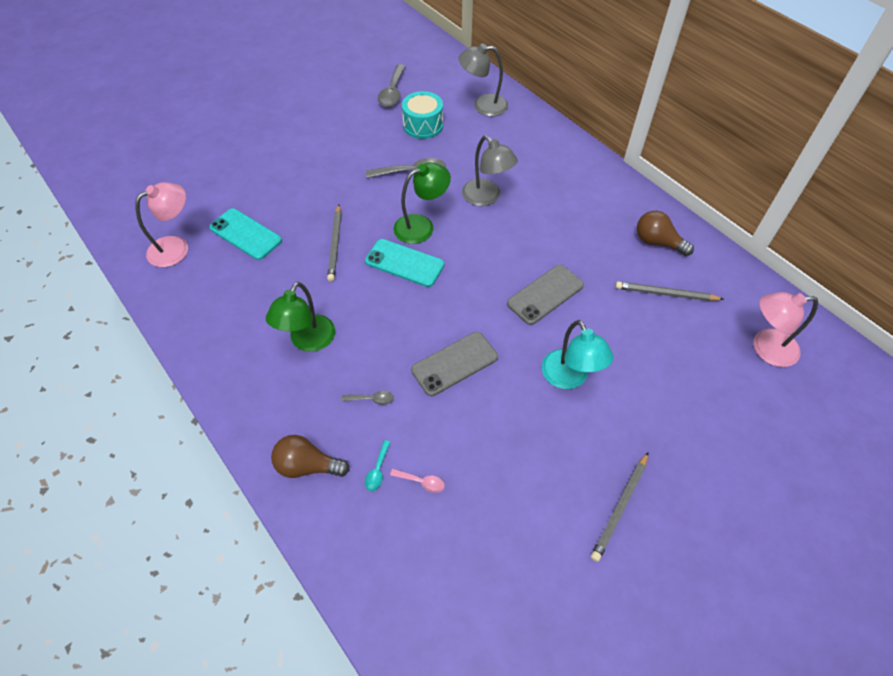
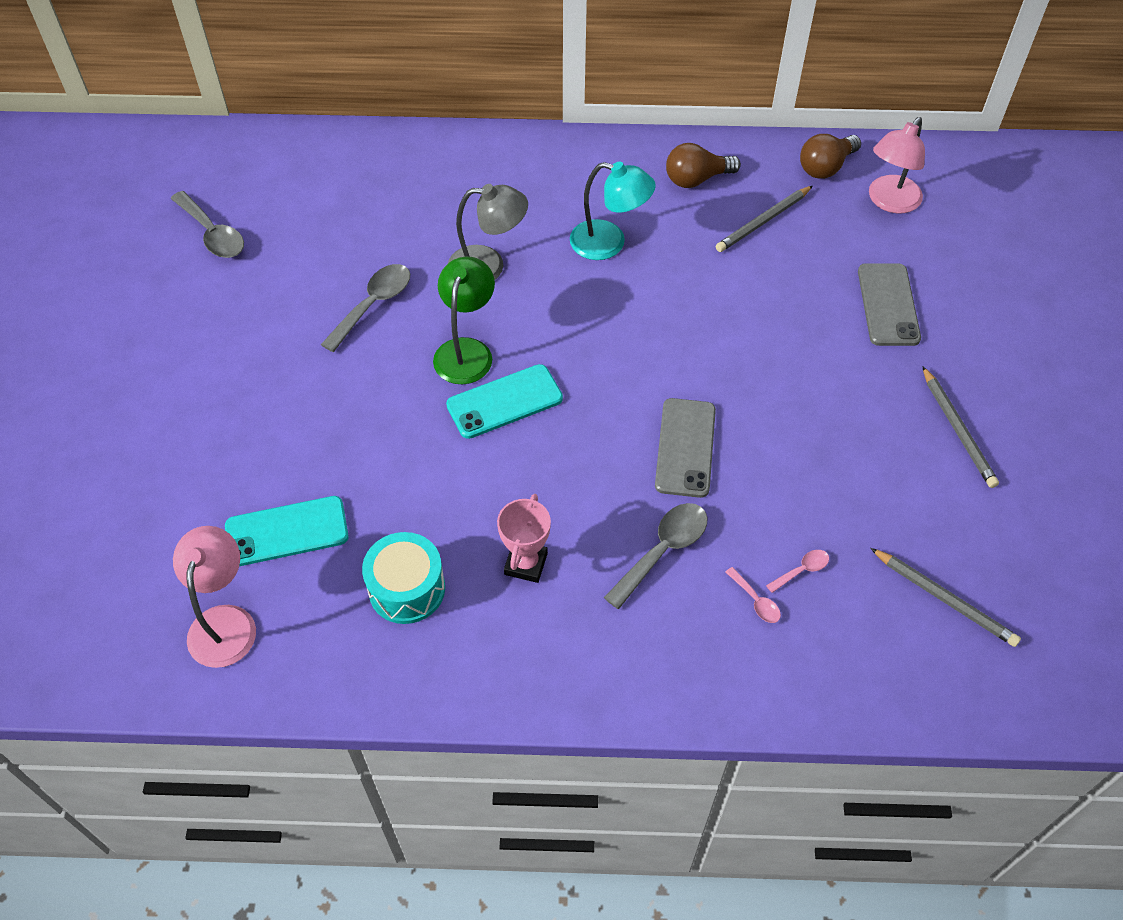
camera: 50 degrees left, 0 degrees up
green lamp [266,282,335,352] -> pink trophy [497,494,551,583]
brown light bulb [271,435,350,478] -> brown light bulb moved to [800,134,861,179]
grey pencil [327,205,341,282] -> grey pencil moved to [870,548,1021,647]
grey spoon [341,391,394,405] -> grey spoon [604,503,708,609], size x1.95
turquoise spoon [365,440,391,491] -> pink spoon [725,567,781,623]
turquoise drum [402,91,443,139] -> turquoise drum moved to [362,532,445,624]
grey lamp [458,43,508,117] -> none
grey phone [507,265,584,325] -> grey phone moved to [858,263,921,346]
turquoise lamp [542,320,613,389] -> turquoise lamp moved to [570,162,656,260]

